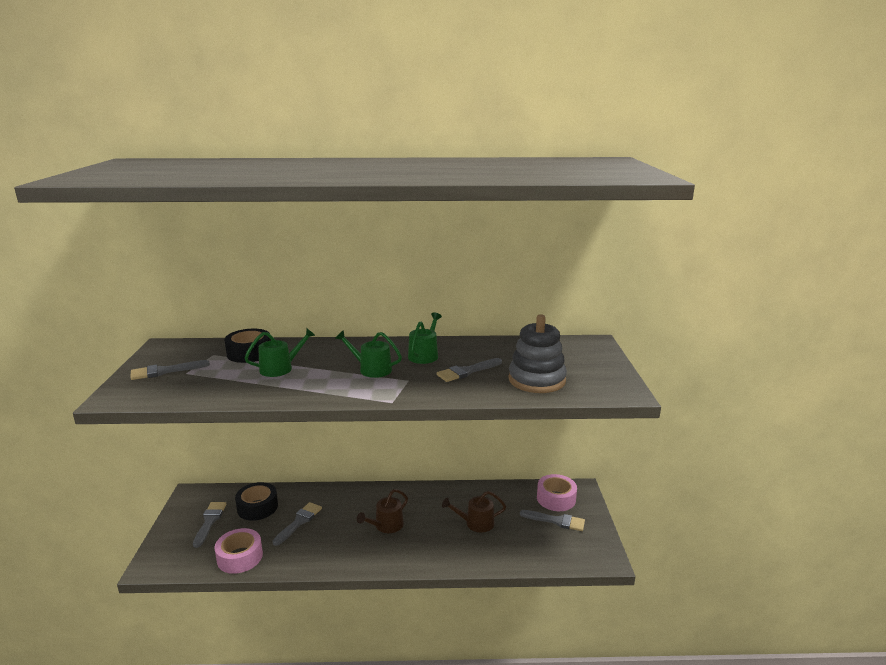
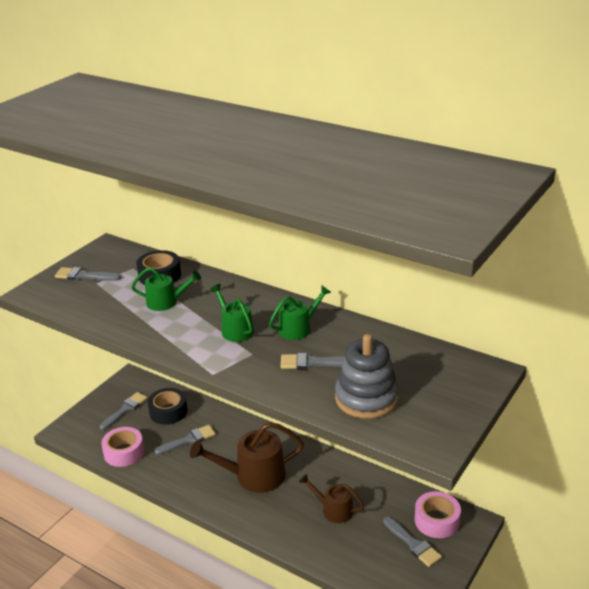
camera: 35 degrees right, 10 degrees up
brown watering can [357,489,408,533] -> brown watering can [190,422,304,493], size x1.71

